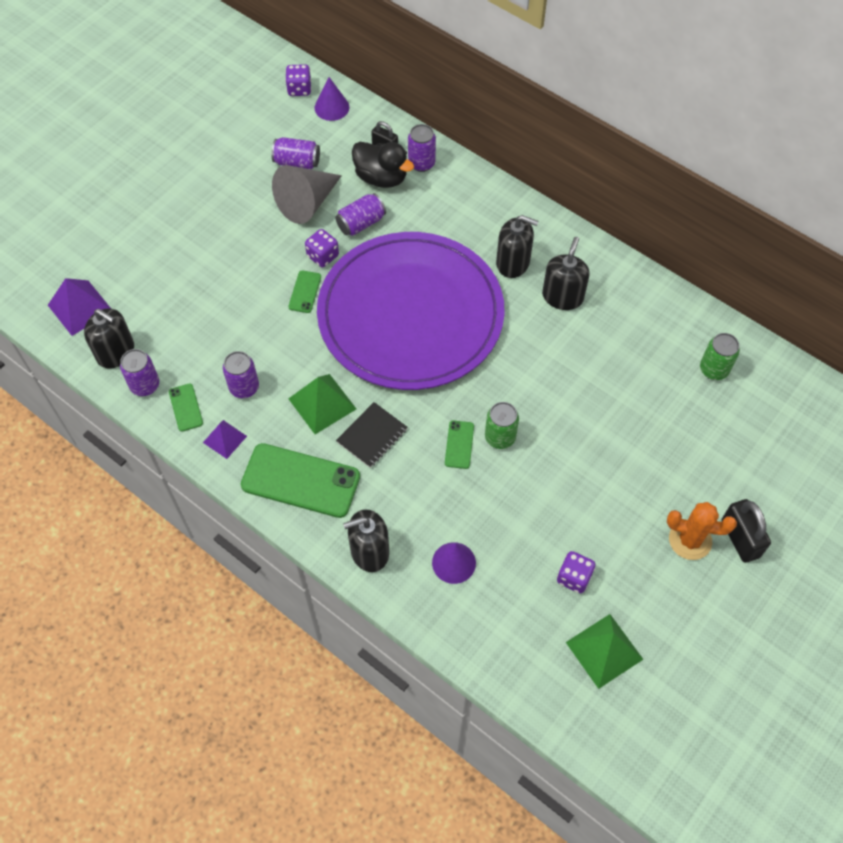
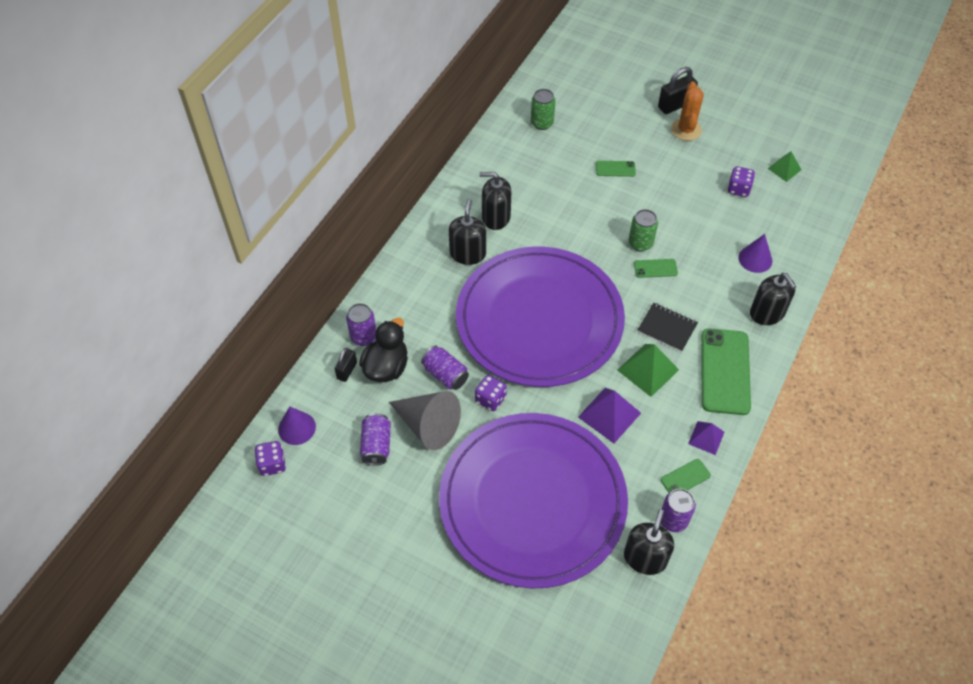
camera: 100 degrees left, 5 degrees down
purple pyramid [48,278,111,336] -> purple pyramid moved to [578,388,641,443]
purple can [223,351,259,398] -> none
green phone [288,270,321,313] -> green phone moved to [596,161,636,177]
green pyramid [566,614,643,689] -> green pyramid [768,152,802,182], size x0.62
none -> purple plate [439,413,628,589]

